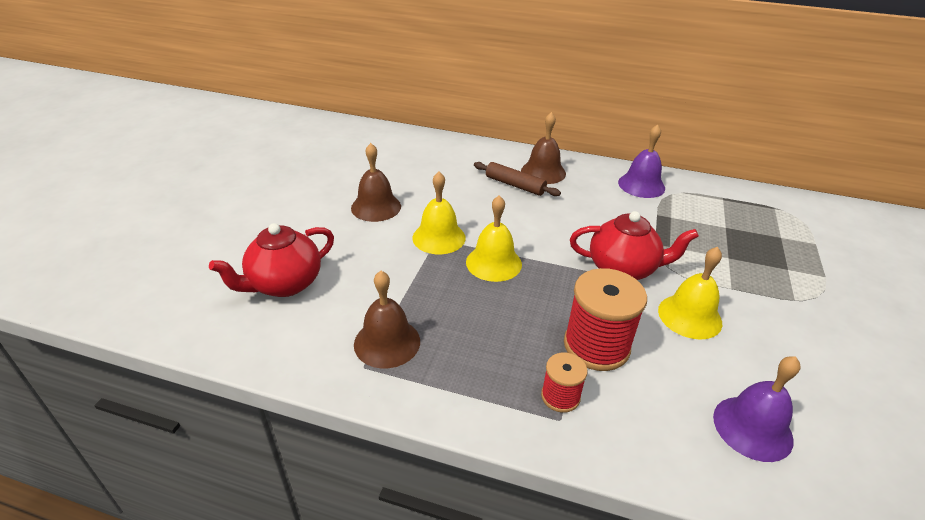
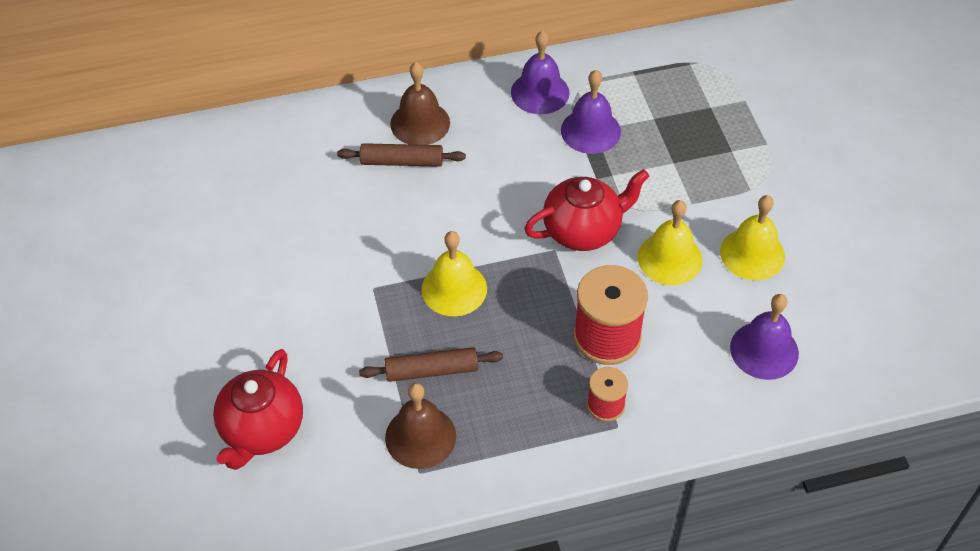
camera: 30 degrees left, 15 degrees up
brown bell [351,143,401,222] -> none
yellow bell [412,172,466,254] -> yellow bell moved to [720,195,785,280]
none -> brown rolling pin [359,347,503,382]
none -> purple bell [561,70,621,154]

